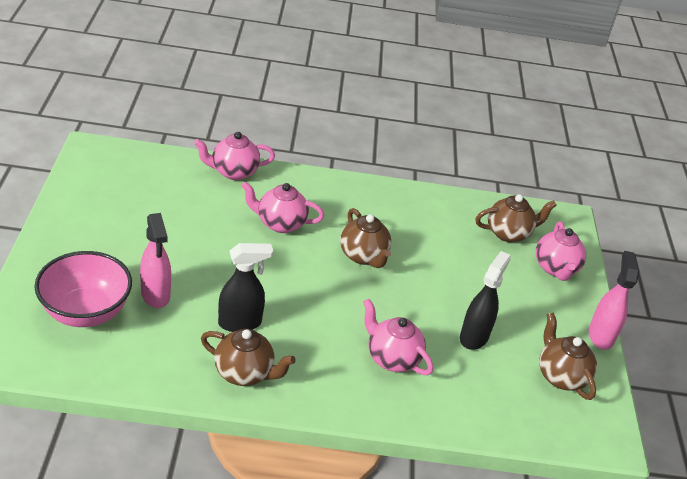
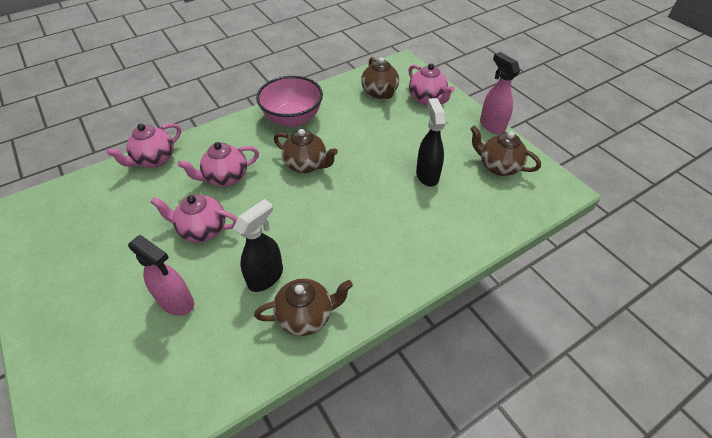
camera: 30 degrees left, 10 degrees up
pink bowl [34,251,132,327] -> pink bowl moved to [256,76,323,127]
pink teapot [363,299,433,375] -> pink teapot moved to [150,194,237,243]
brown teapot [475,194,557,242] -> brown teapot turned 120 degrees clockwise [361,57,399,99]

